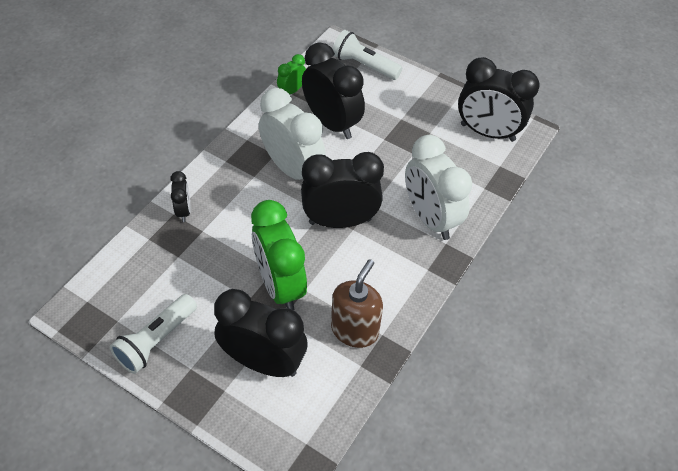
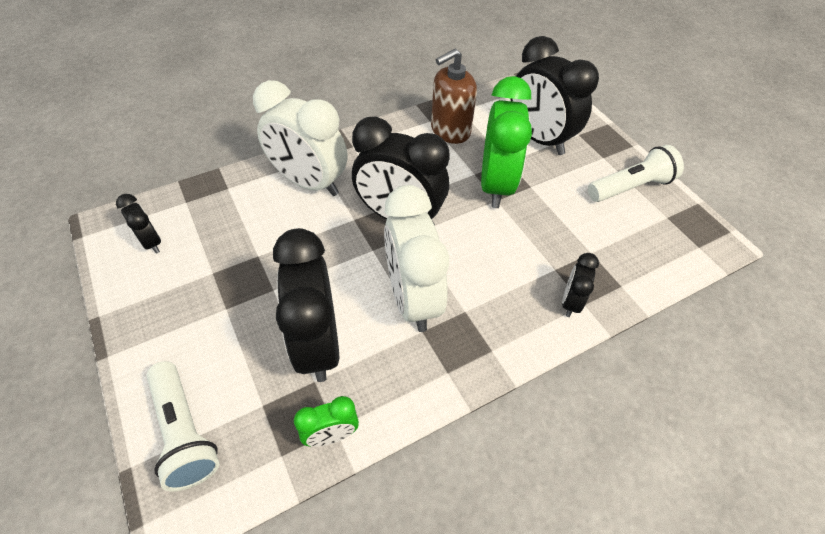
camera: 150 degrees left, 0 degrees up
white clock [405,135,472,240] -> white clock turned 120 degrees clockwise [253,80,348,196]
black clock [458,57,540,142] -> black clock [116,194,161,254], size x0.48

